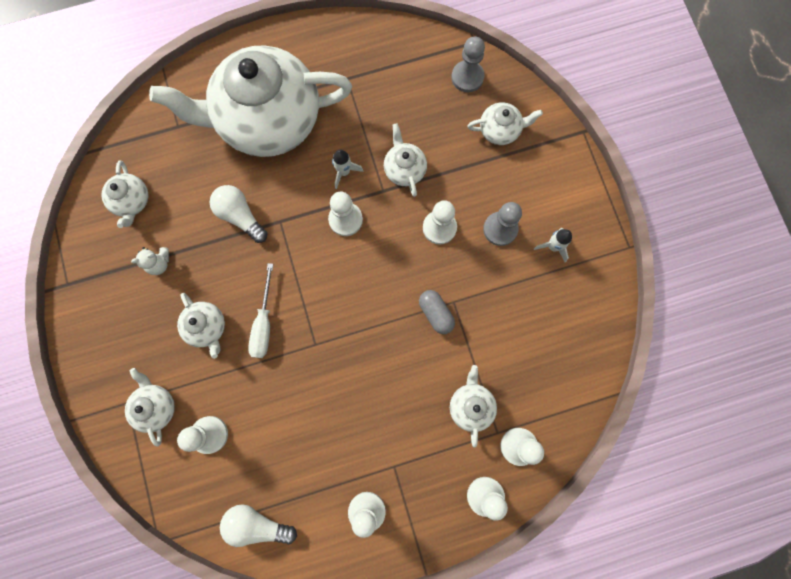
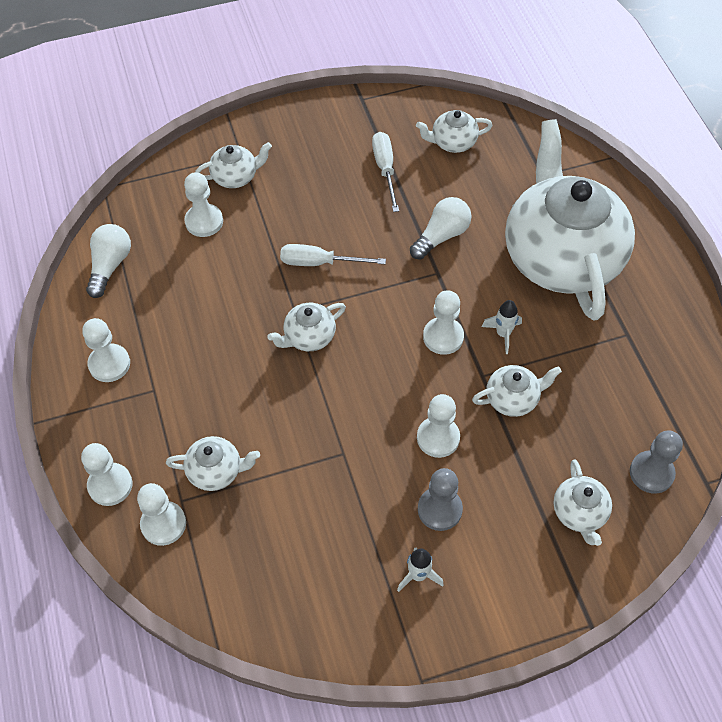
camera: 90 degrees right, 20 degrees down
white teddy bear [131,247,169,275] -> white screwdriver [372,132,399,212]
white teapot [177,293,225,359] -> white teapot moved to [267,303,346,351]
grey capsule [419,290,455,334] -> none

